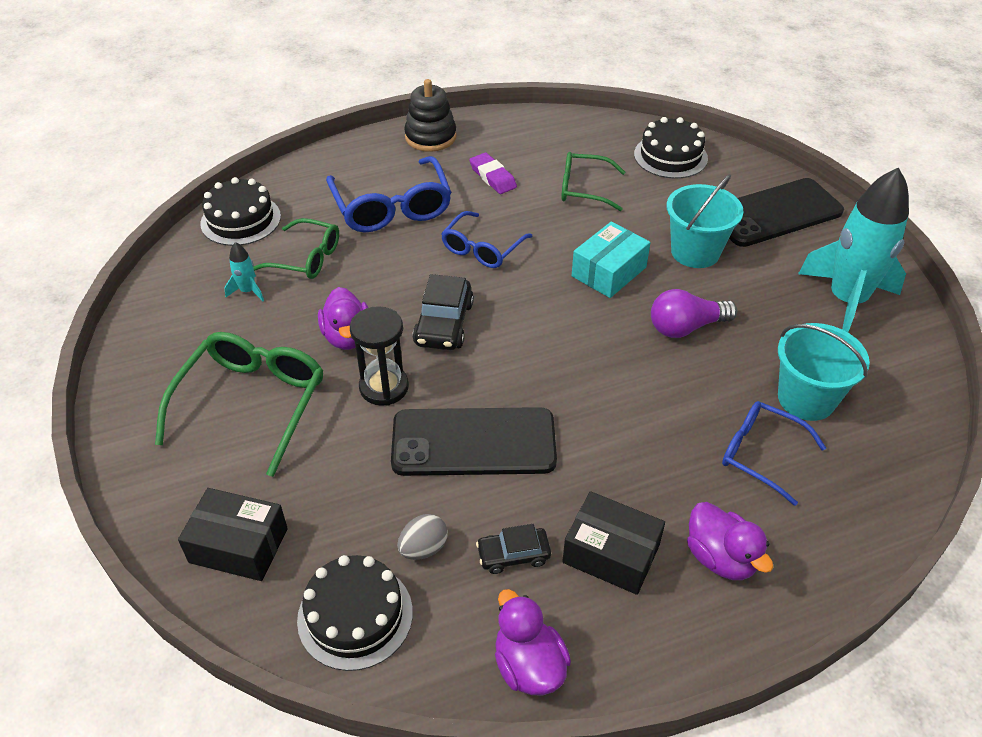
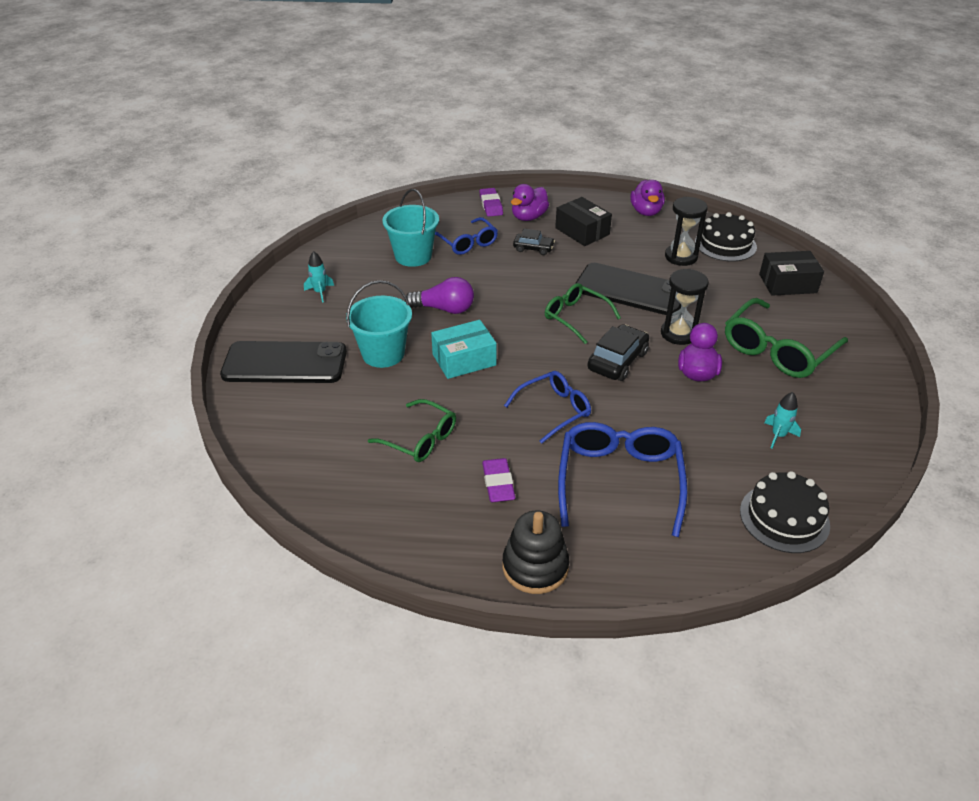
camera: 155 degrees left, 5 degrees down
black box [178,488,288,581] -> black box turned 45 degrees counterclockwise [759,251,824,296]
green glasses [253,218,339,279] -> green glasses moved to [545,283,621,344]
grey egg [397,514,448,560] -> black hourglass [665,197,708,266]
black car [476,524,551,574] -> black car moved to [513,229,555,255]
black cake [634,117,708,179] -> none
purple duck [687,502,774,580] -> purple duck turned 135 degrees counterclockwise [511,184,549,221]
turquoise rocket [798,167,909,332] -> turquoise rocket [304,251,334,303], size x0.40
none -> purple eraser [479,188,503,217]

